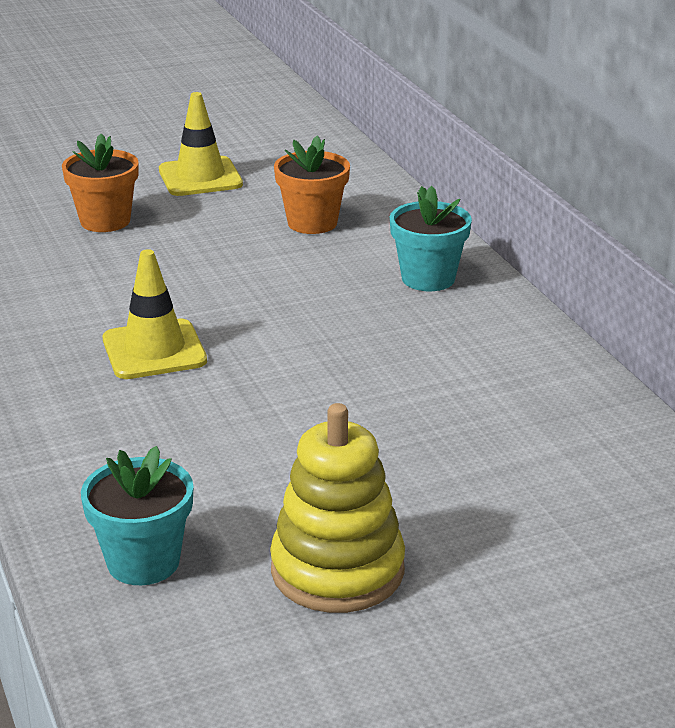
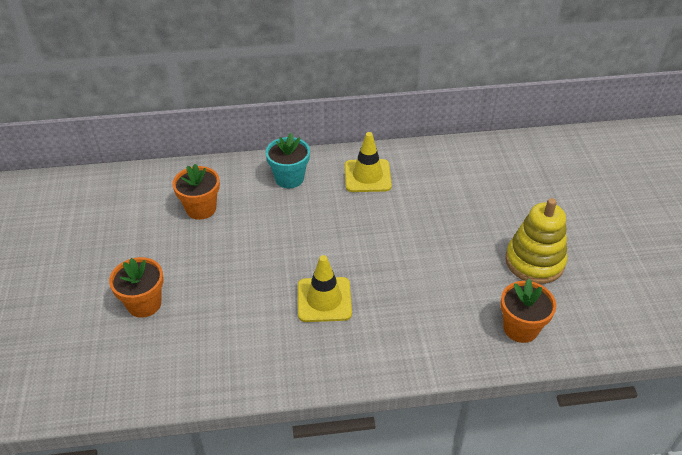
camera: 75 degrees left, 15 degrees up
turquoise flower pot [81,446,193,585] -> orange flower pot [501,279,556,343]
yellow traffic cone [159,92,243,196] -> yellow traffic cone moved to [345,132,392,192]

